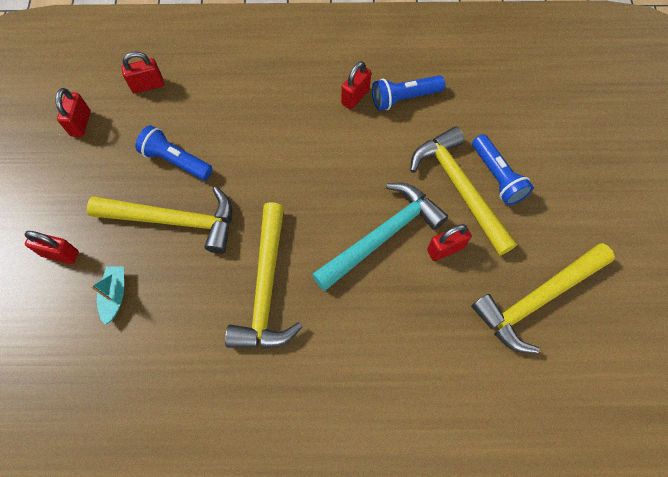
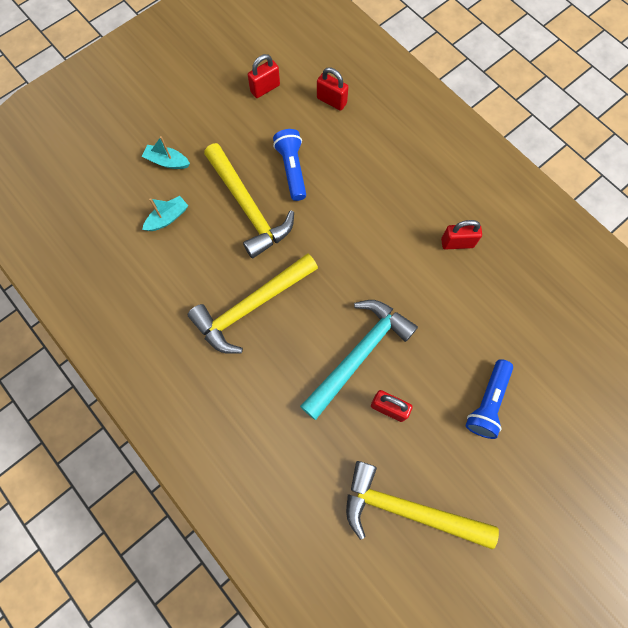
camera: 50 degrees right, 5 degrees up
red padlock [24,231,79,264] -> turquoise boat [142,136,190,169]
turquoise hammer [312,183,448,291] -> turquoise hammer turned 60 degrees counterclockwise [300,300,418,420]
blue flashlight [372,75,445,111] -> none
yellow hammer [410,127,517,256] -> none

